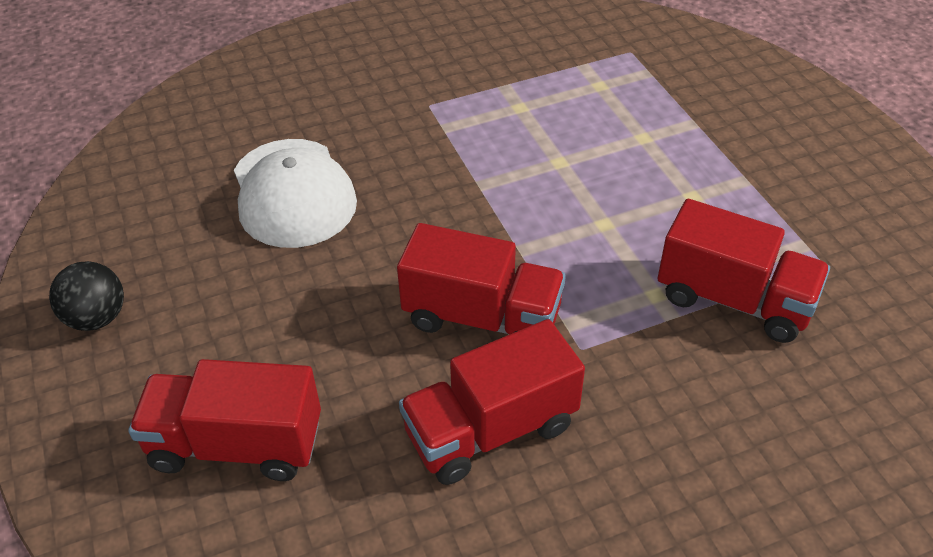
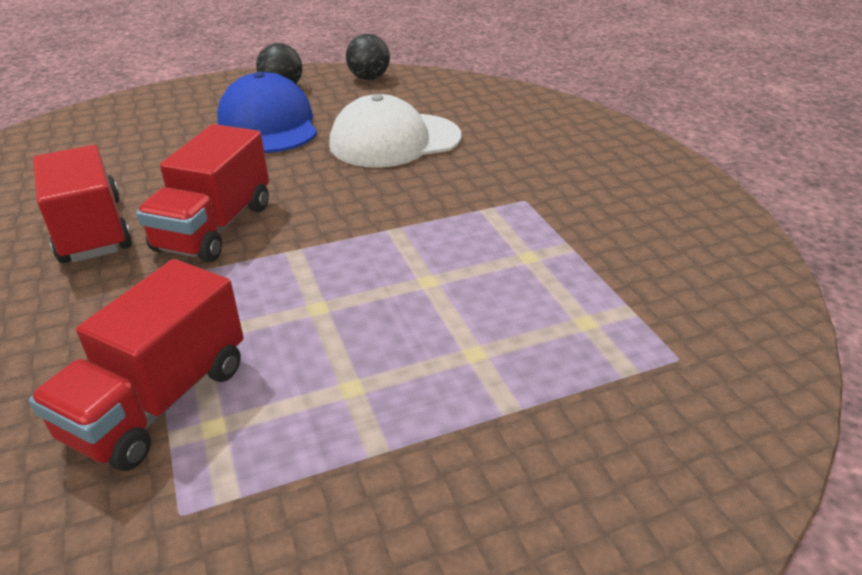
camera: 90 degrees right, 10 degrees down
red truck [128,359,321,481] -> none
none -> blue cap [217,72,317,153]
none -> black ball [346,34,390,80]

